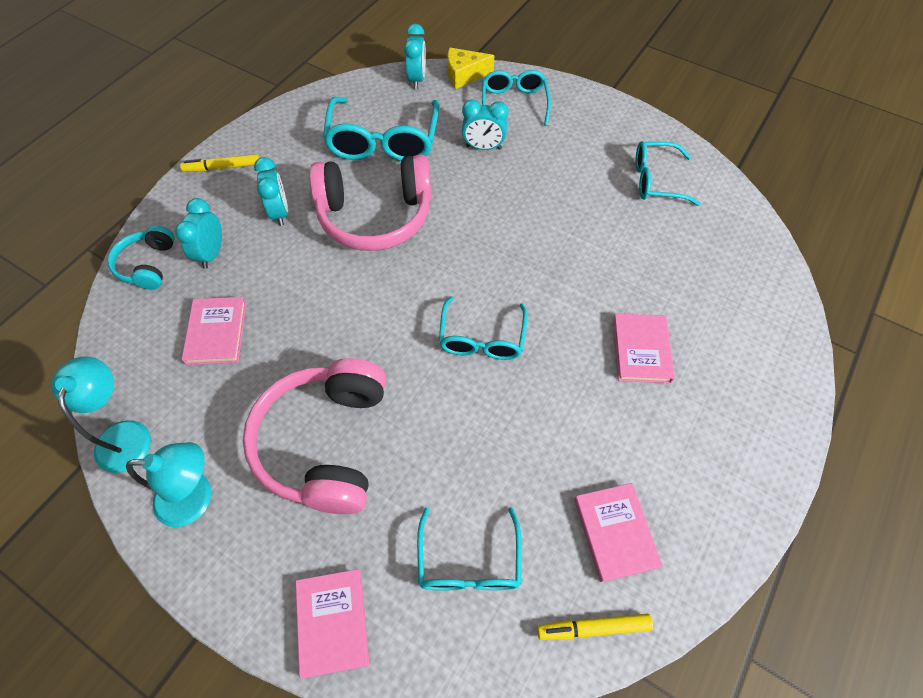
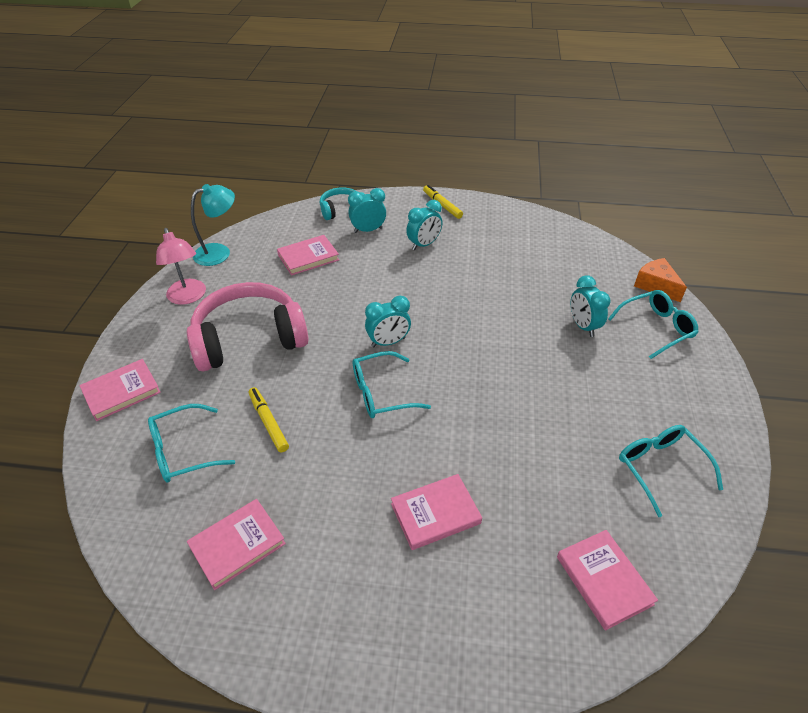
camera: 65 degrees right, 15 degrees down
turquoise lamp [126,442,211,527] -> pink lamp [156,228,206,305]
pink headphones [309,154,431,251] -> none
turquoise glasses [323,97,439,161] -> none
turquoise clock [404,24,426,89] -> turquoise clock moved to [365,296,411,347]
yellow cheese [448,48,495,89] -> orange cheese [634,258,687,302]
yellow marker [537,614,653,640] -> yellow marker moved to [248,387,289,452]
none -> pink book [557,530,658,630]

